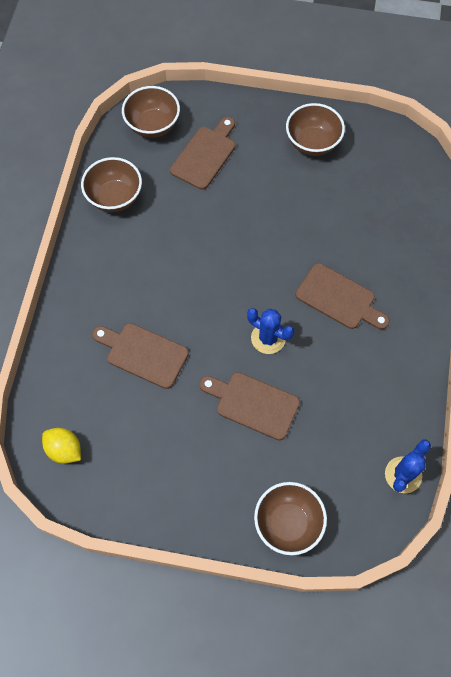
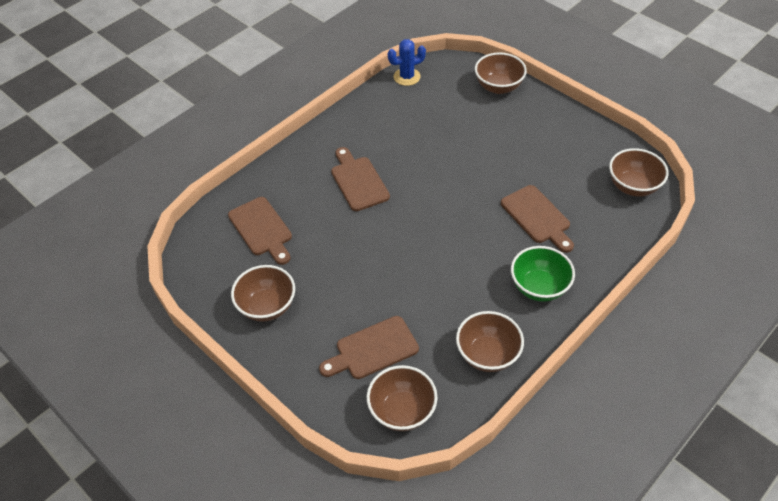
camera: 145 degrees left, 15 degrees down
yellow lemon [42,428,81,464] -> brown bowl [609,148,669,197]
brown cutting board [199,372,300,440] -> brown cutting board moved to [228,197,292,265]
blue cactus [247,308,294,354] -> none
none -> green bowl [511,246,575,302]

